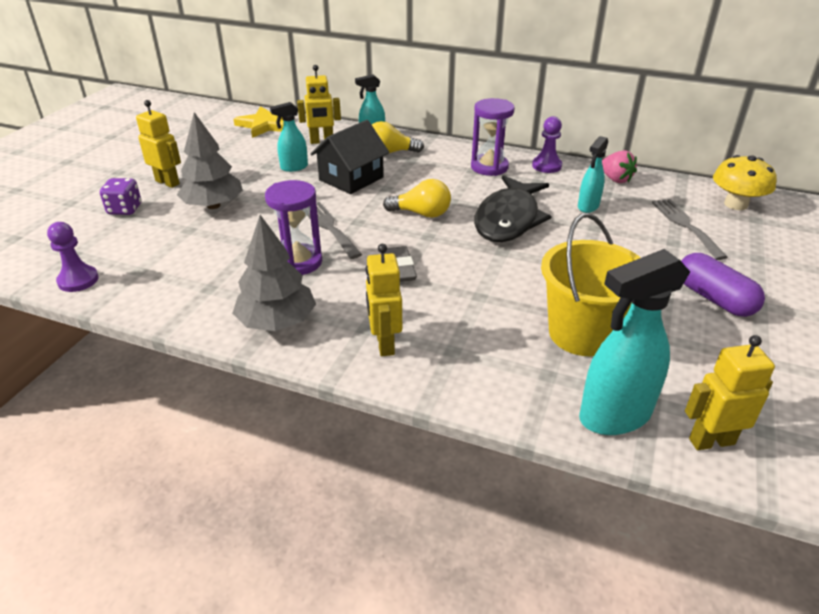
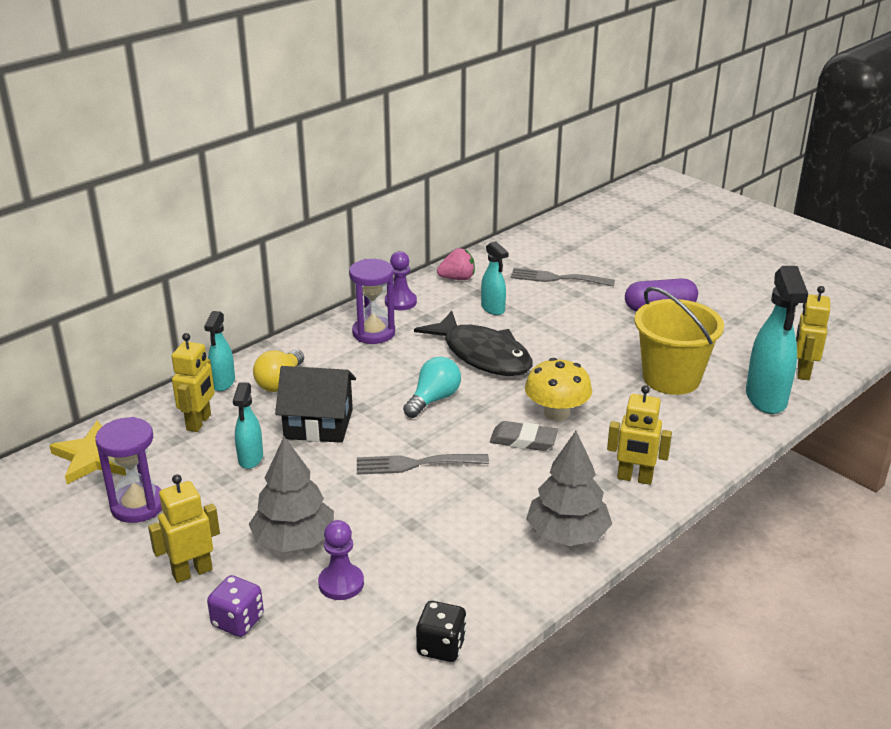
camera: 65 degrees left, 5 degrees down
purple pawn [47,222,99,292] -> purple pawn moved to [318,520,364,600]
purple hourglass [265,180,322,275] -> purple hourglass moved to [95,417,162,523]
black house [310,120,389,194] -> black house turned 60 degrees counterclockwise [275,366,356,443]
yellow light bulb [383,179,451,218] -> turquoise light bulb [403,357,461,418]
yellow mushroom [713,155,777,210] -> yellow mushroom moved to [525,358,592,421]
none -> black dice [416,601,467,662]

